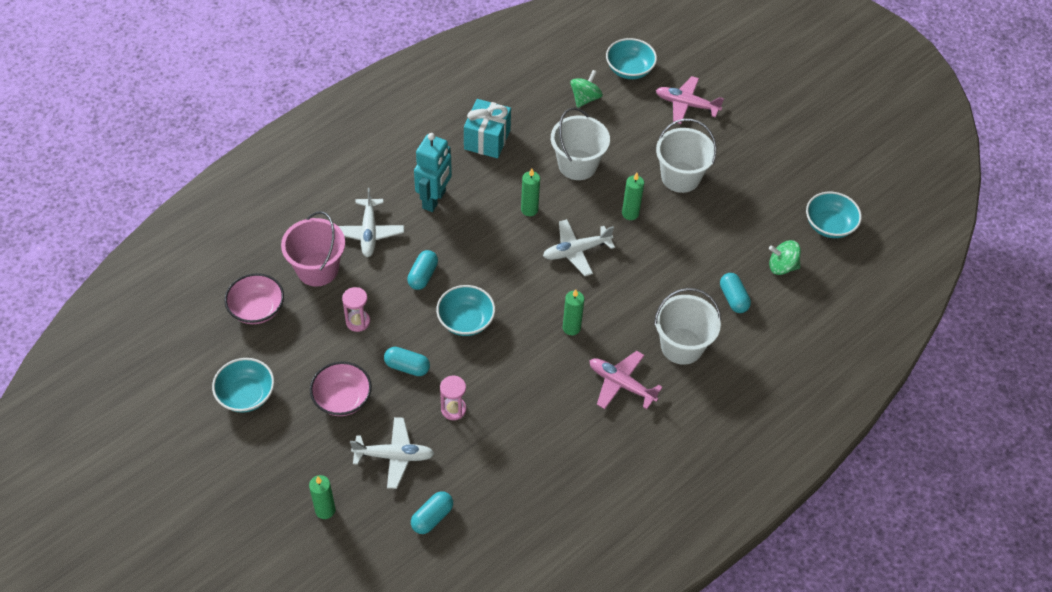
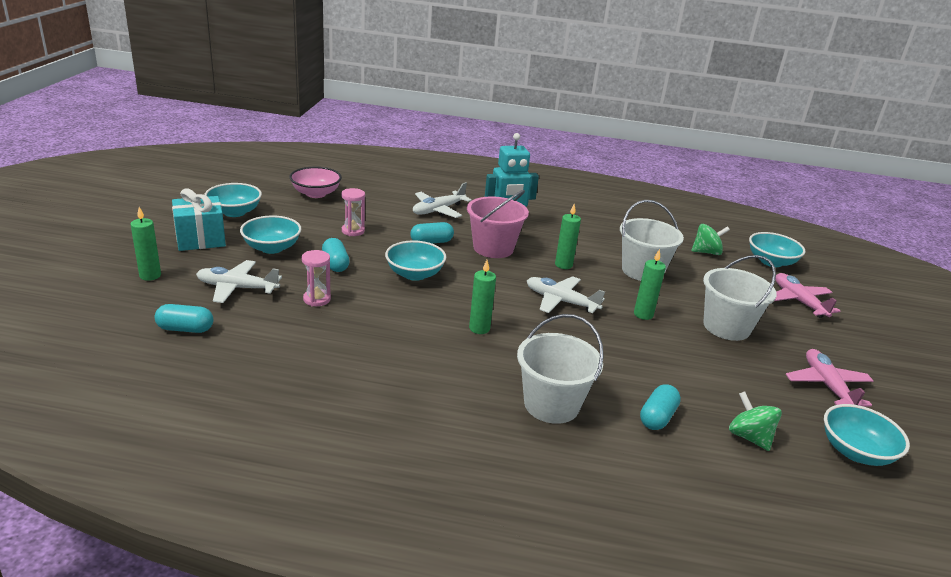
camera: 50 degrees right, 25 degrees down
pink bucket [281,211,345,286] -> pink bucket moved to [467,190,529,258]
pink bowl [310,361,372,416] -> turquoise bowl [240,215,302,254]
white plane [350,417,435,489] -> white plane turned 135 degrees clockwise [196,260,282,303]
turquoise gift [464,99,511,158] -> turquoise gift moved to [172,188,226,251]
pink plane [590,351,663,409] -> pink plane moved to [786,349,873,406]

